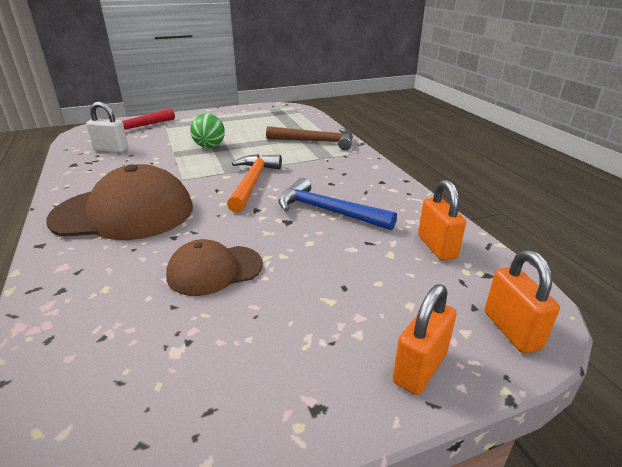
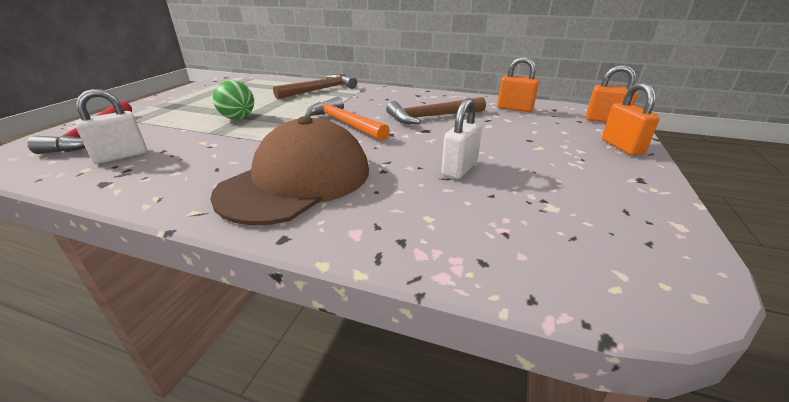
camera: 50 degrees left, 0 degrees up
brown cap [166,239,263,296] -> white padlock [441,98,482,179]
blue hammer [279,178,397,230] -> brown hammer [386,97,486,124]

